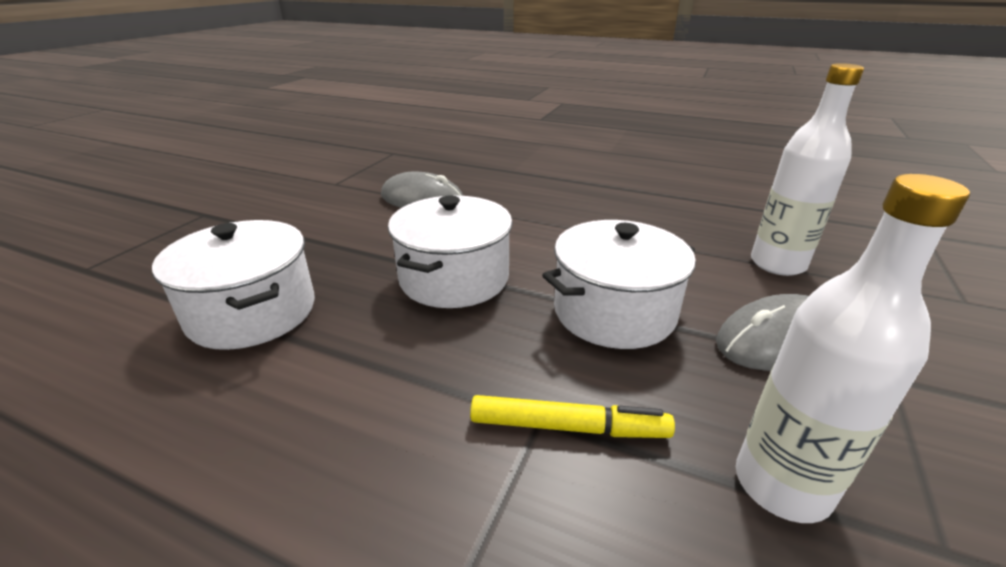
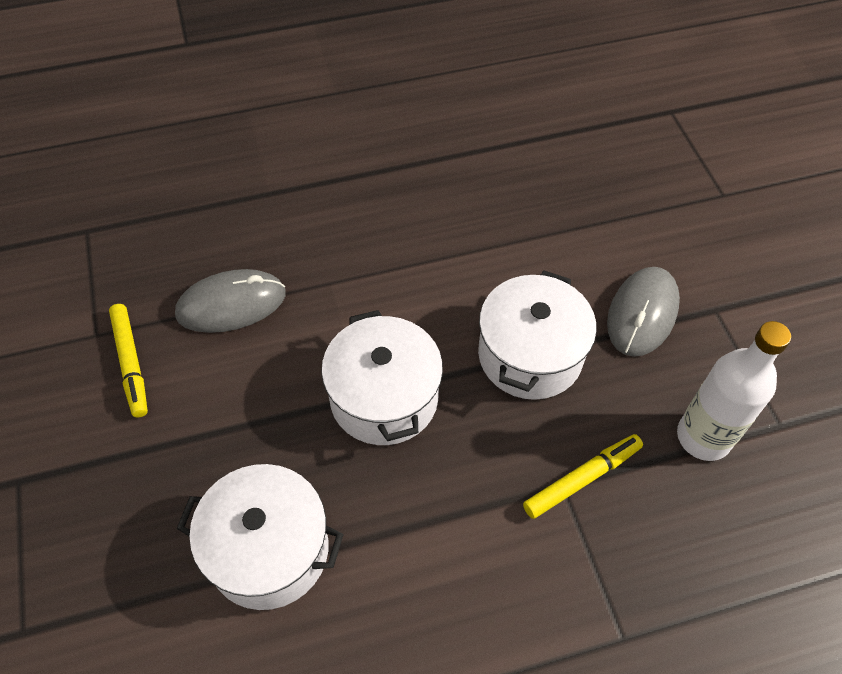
camera: 40 degrees left, 25 degrees up
white bottle [751,63,864,276] -> none
none -> yellow marker [109,304,148,417]

